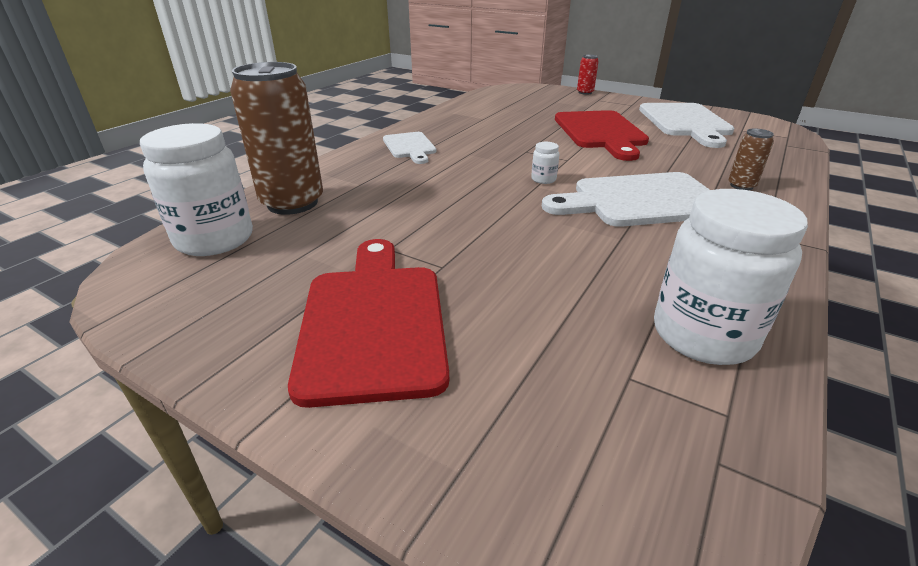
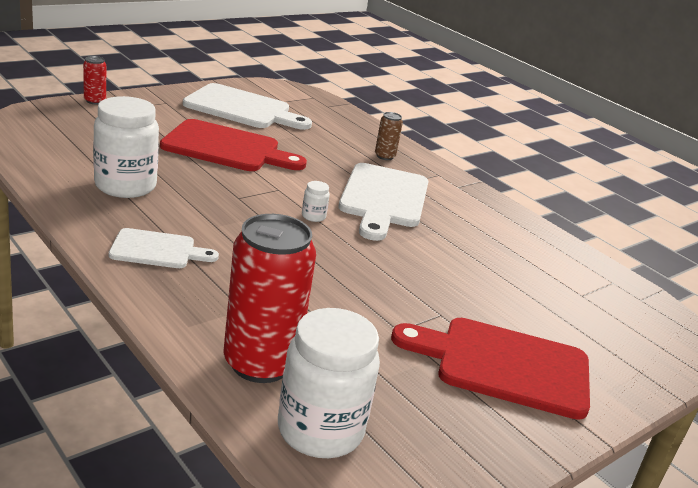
camera: 75 degrees left, 5 degrees down
brown can [230,62,323,215] -> red can [223,214,316,383]
white jar [654,189,808,365] -> white jar moved to [93,96,159,198]

